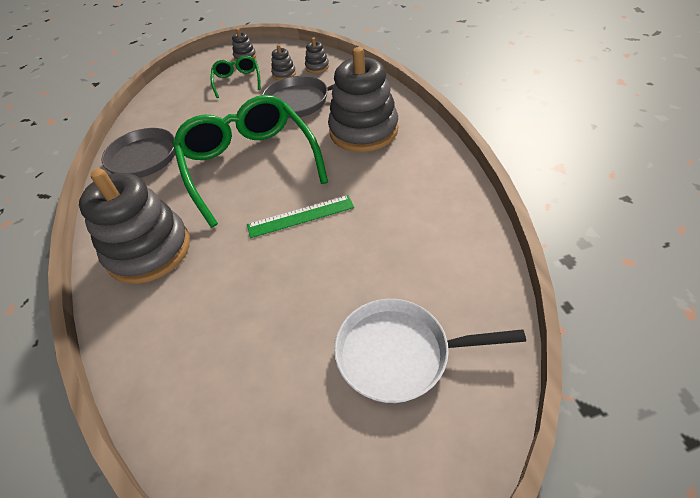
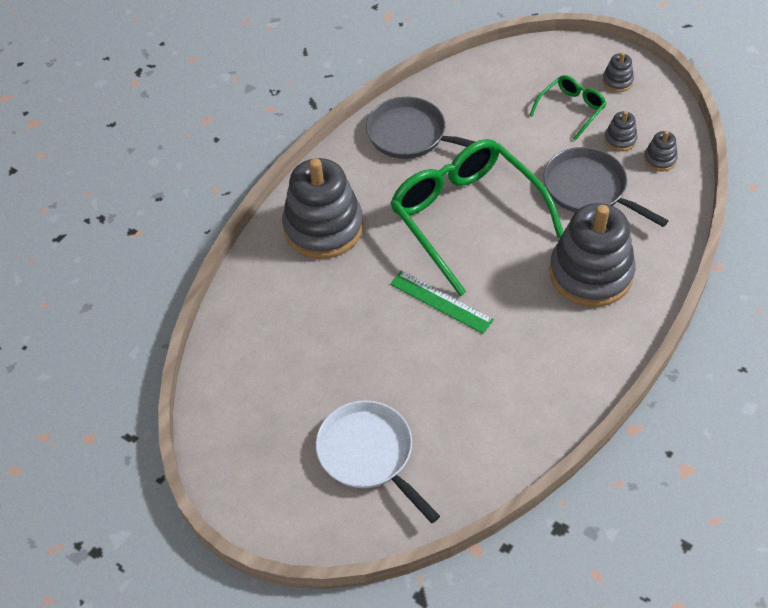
camera: 50 degrees right, 5 degrees up
green glasses [173,95,328,228] -> green glasses turned 60 degrees counterclockwise [390,139,564,296]

